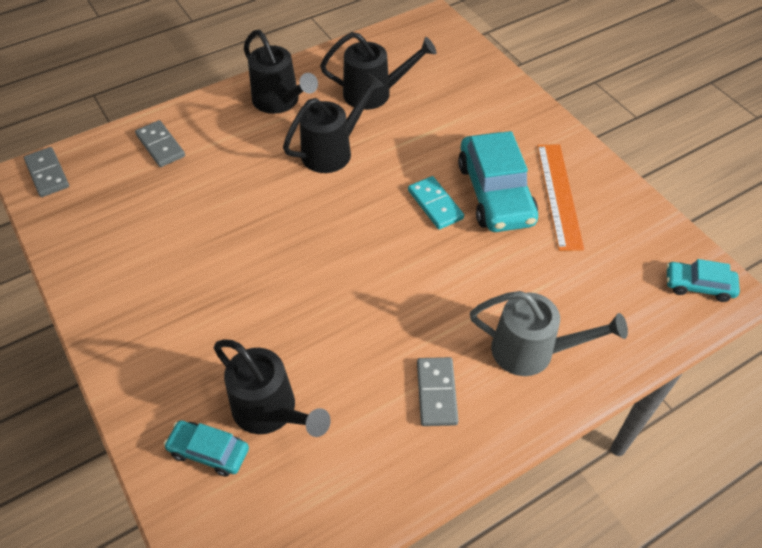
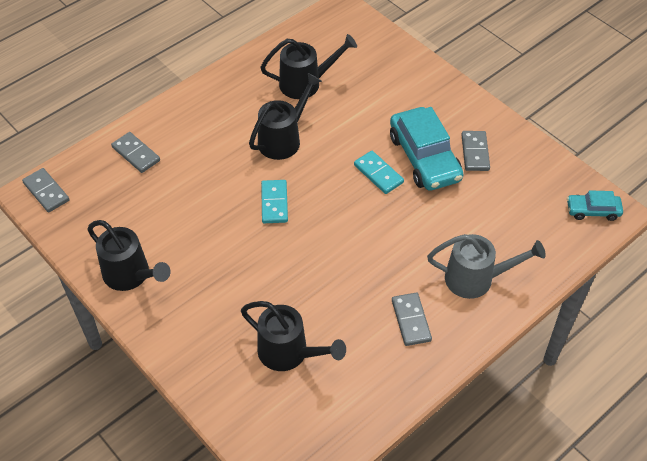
camera: 10 degrees left, 0 degrees up
turquoise car [164,420,249,477] -> none
black watering can [244,30,318,114] -> black watering can moved to [87,220,170,291]
orange ruler [537,144,584,251] -> grey domino [461,131,490,171]
none -> turquoise domino [261,180,288,223]

